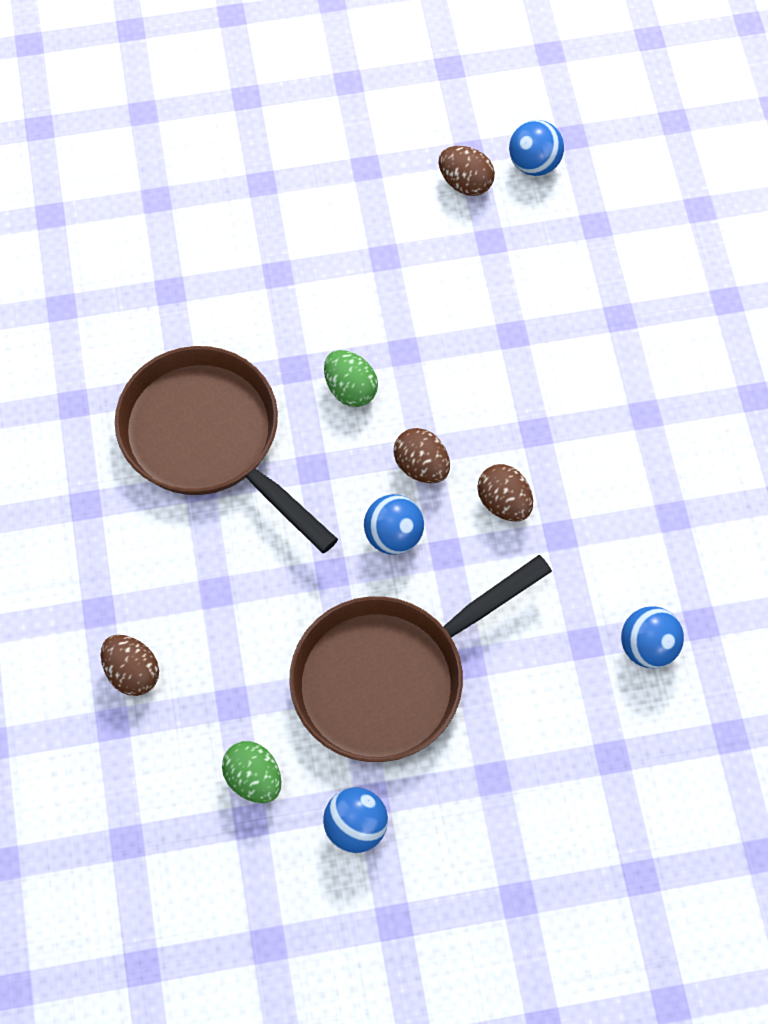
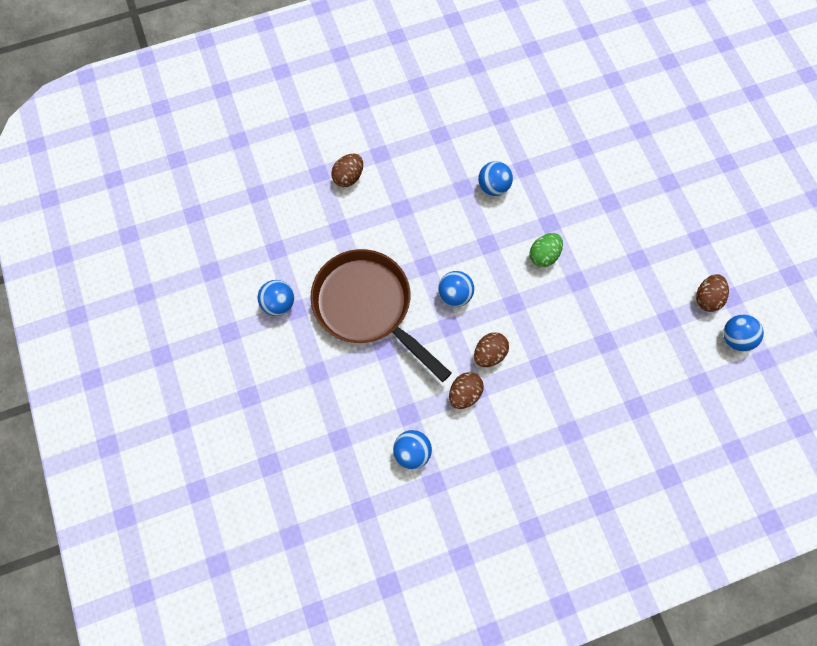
camera: 80 degrees right, 5 degrees up
brown pan [115,346,338,553] -> blue ball [478,161,513,196]
green egg [222,741,281,803] -> none
brown egg [394,428,450,483] -> brown egg moved to [449,372,484,409]

